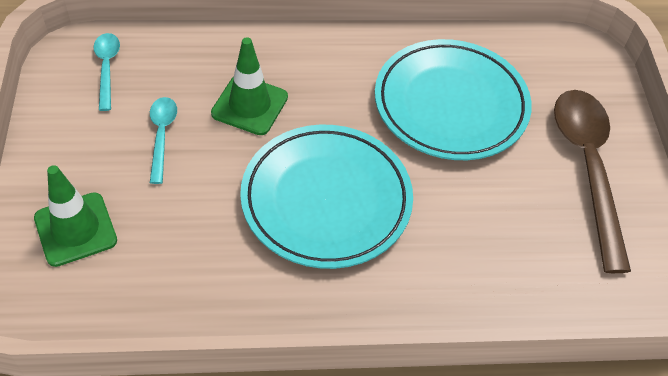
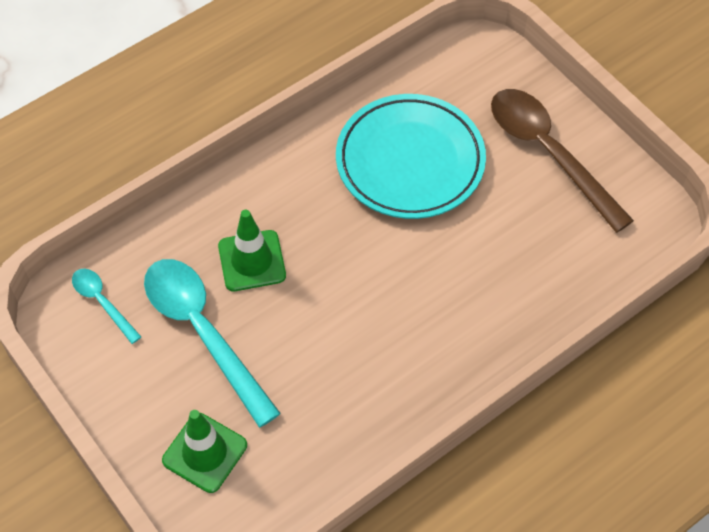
camera: 30 degrees left, 5 degrees up
turquoise spoon [150,97,177,184] -> turquoise spoon [144,259,281,428], size x2.04
turquoise plate [240,125,413,269] -> none

